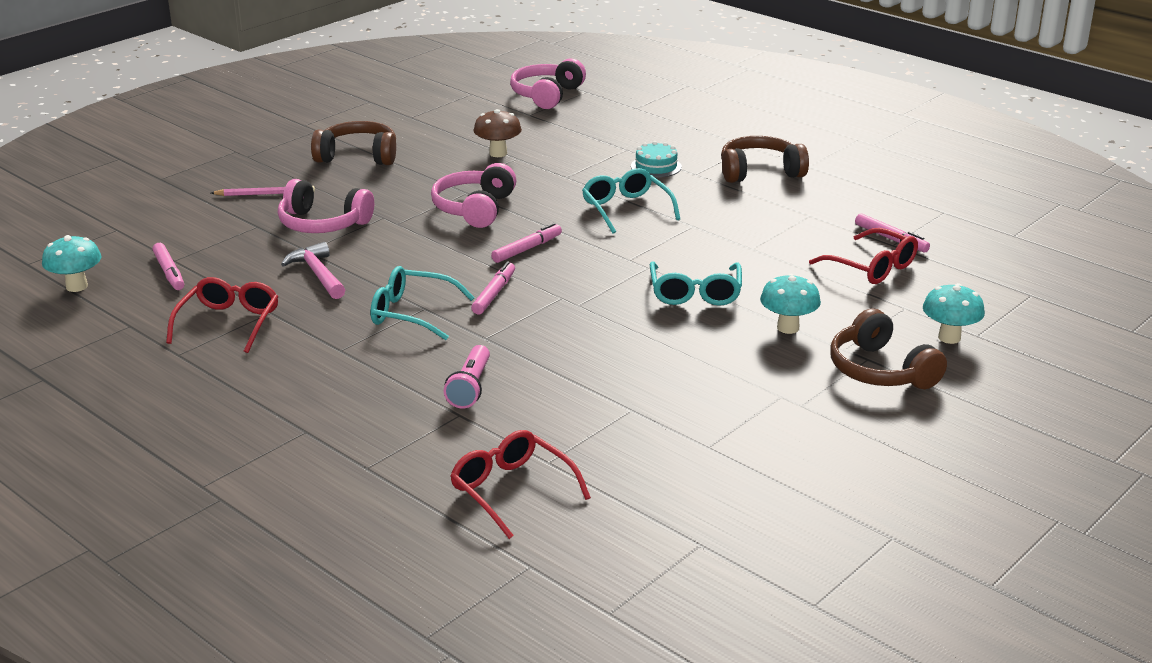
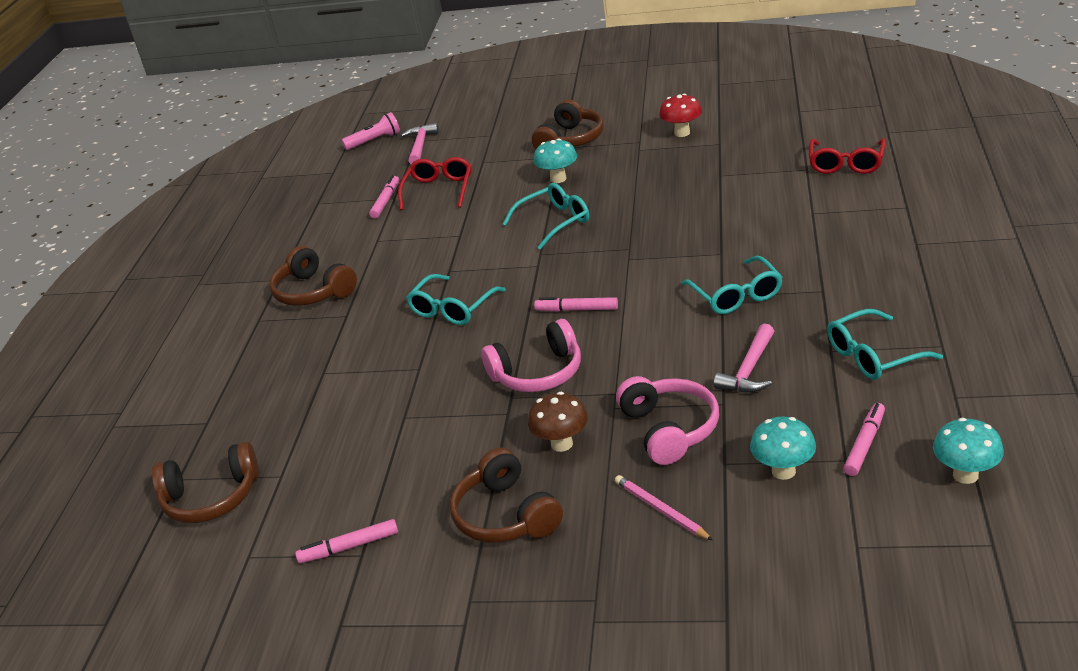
camera: 120 degrees left, 5 degrees up
red glasses [166,277,278,353] -> turquoise glasses [827,309,943,380]
pink flashlight [444,345,490,408] -> pink flashlight moved to [342,112,400,150]
pink marker [471,261,515,314] -> pink marker moved to [295,519,398,563]
brown mushroom [474,109,522,157] -> brown mushroom moved to [528,392,588,452]
pink headphones [510,58,586,109] -> brown headphones [152,442,259,523]
turquoise cake [631,141,682,178] -> none
turquoise mushroom [923,283,985,344] -> turquoise mushroom moved to [750,417,816,480]
none -> pink hammer [401,123,439,164]
none -> red mushroom [659,94,702,137]

